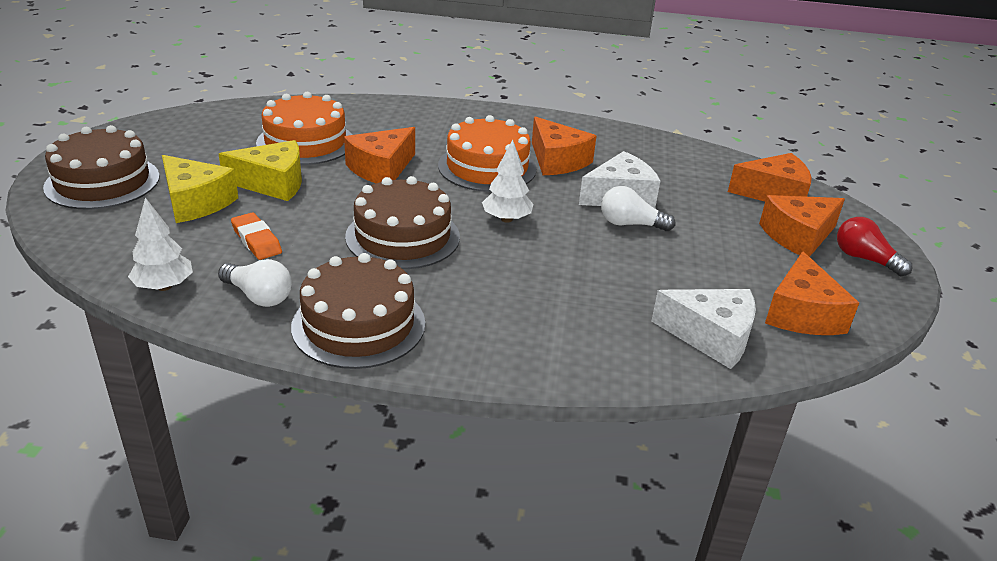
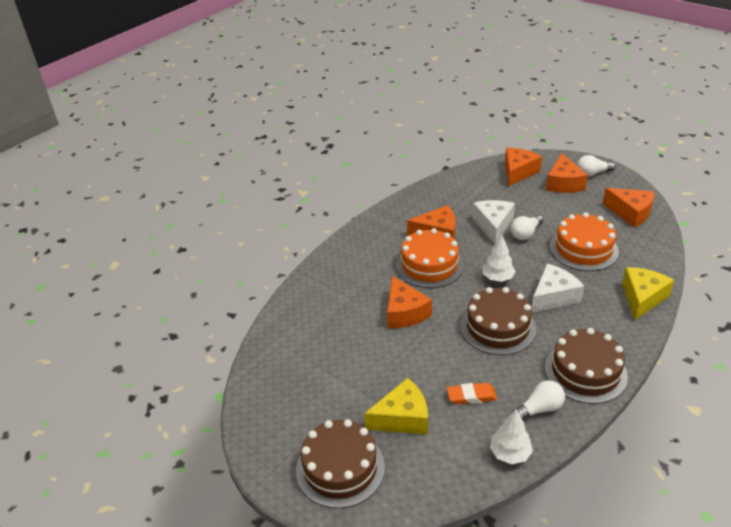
camera: 55 degrees left, 5 degrees up
yellow cheese [219,140,302,201] -> yellow cheese moved to [622,267,674,320]
orange cake [256,92,352,165] -> orange cake moved to [549,212,619,271]
white cheese [651,289,756,369] -> white cheese moved to [532,264,584,313]
red light bulb [837,217,912,276] -> white light bulb [577,155,616,177]

